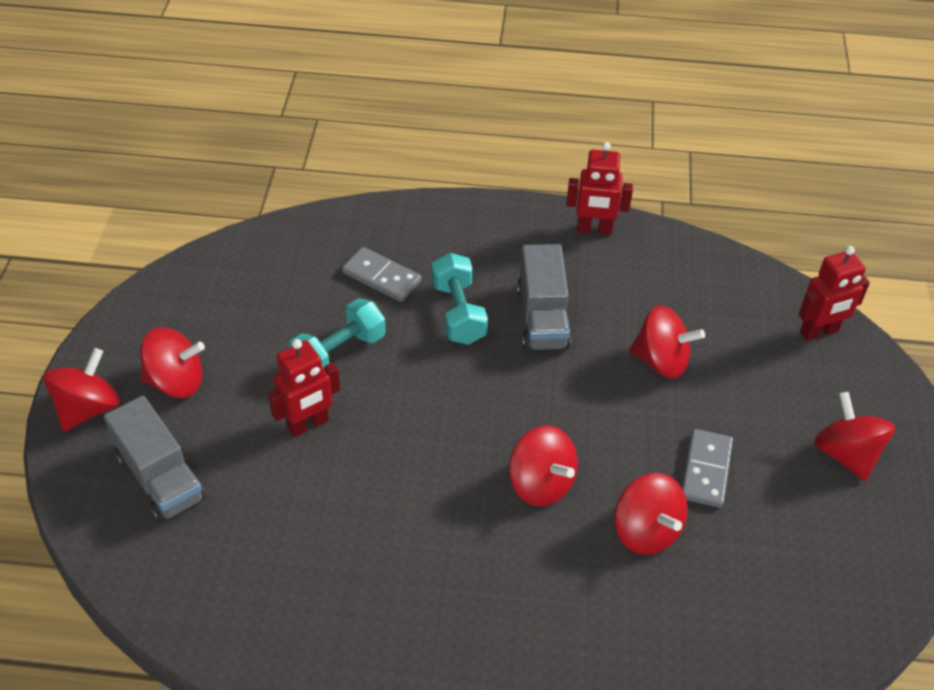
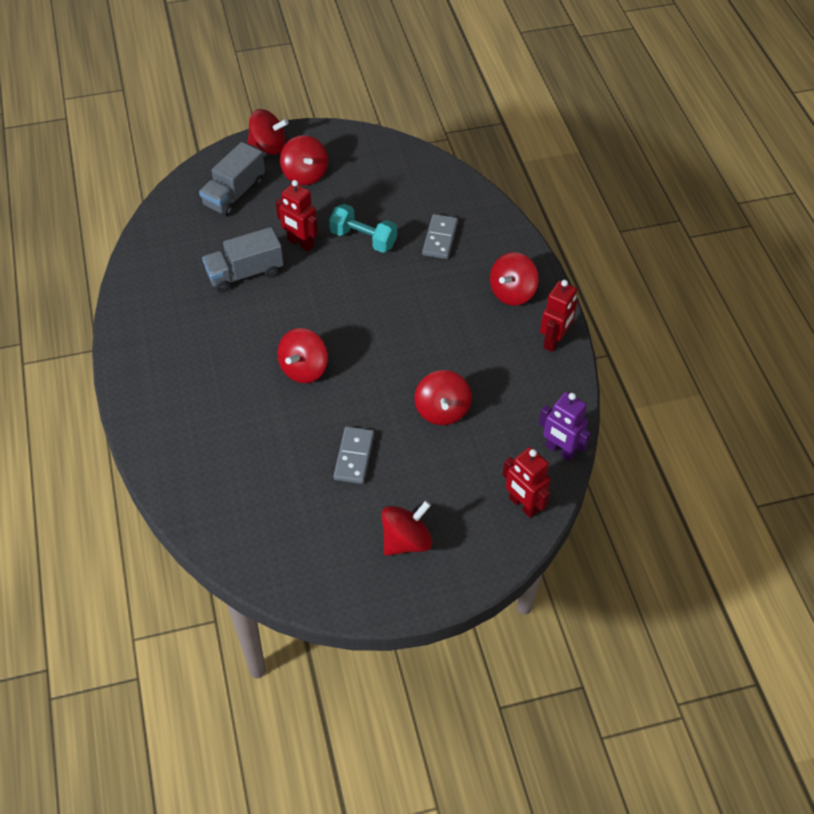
camera: 70 degrees right, 5 degrees up
turquoise dumbbell [432,253,488,345] -> none
grey truck [517,244,571,351] -> grey truck moved to [202,227,284,293]
red robot [566,142,633,235] -> red robot turned 135 degrees counterclockwise [540,280,577,352]
red spinning top [615,473,687,555] -> red spinning top moved to [490,252,539,306]
grey domino [682,429,733,508] -> grey domino turned 75 degrees counterclockwise [333,427,374,484]
none -> purple robot [538,392,591,462]

